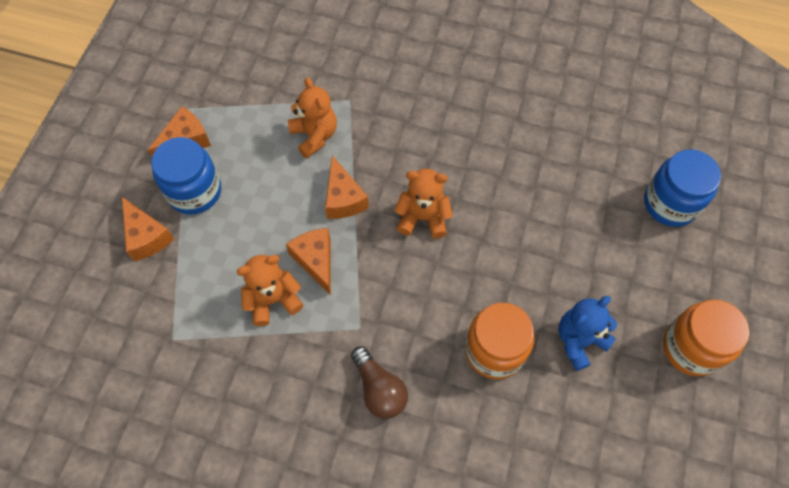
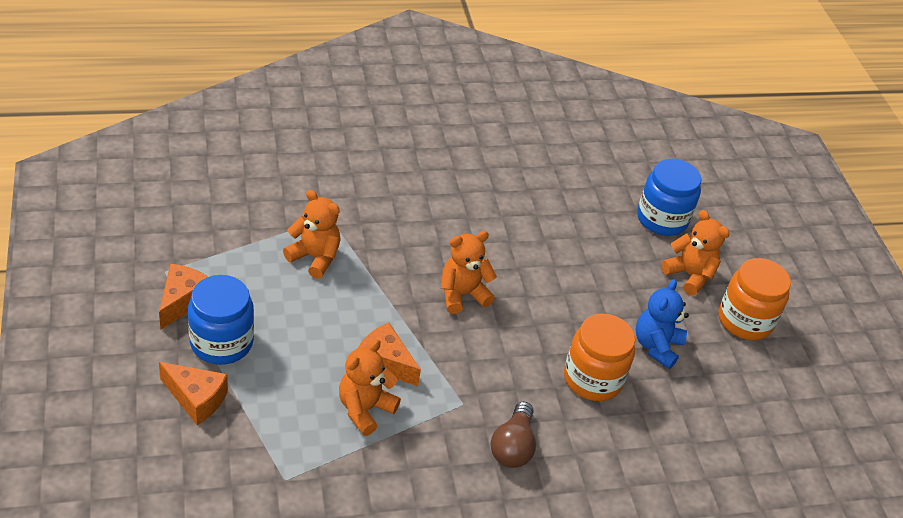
camera: 35 degrees left, 20 degrees down
orange cheese [325,155,369,219] -> none
brown light bulb [351,346,408,419] -> brown light bulb turned 75 degrees clockwise [490,401,536,468]
none -> orange teddy bear [661,210,729,295]

